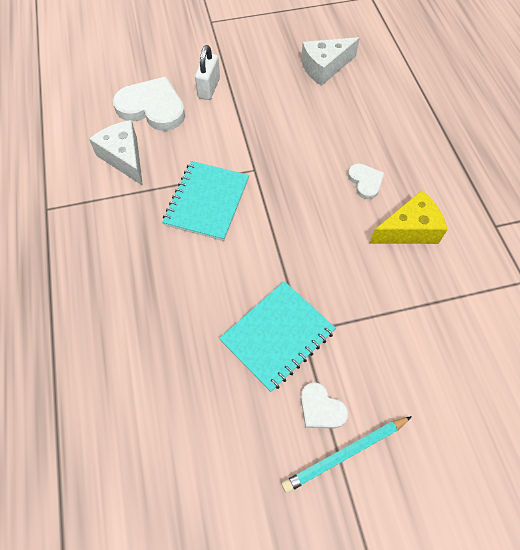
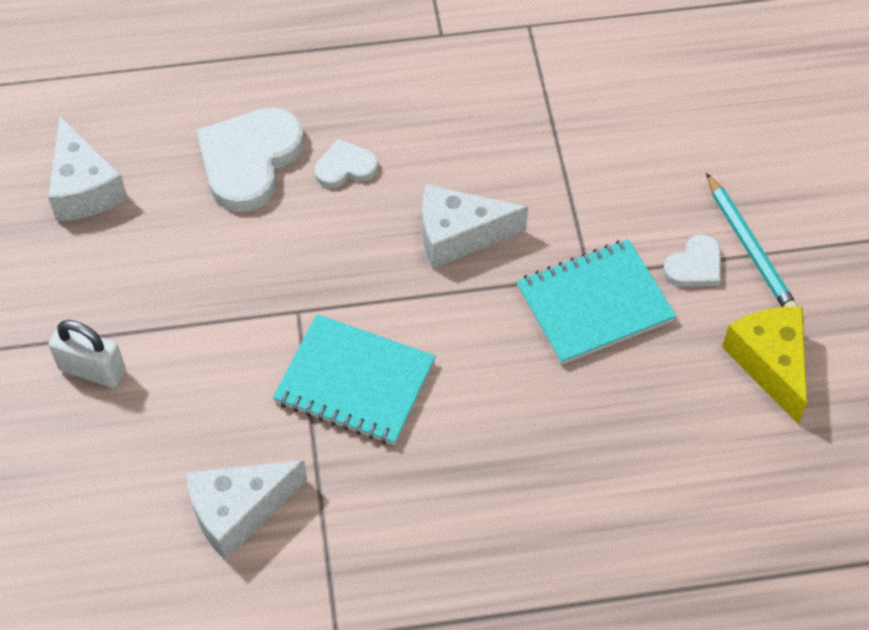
camera: 85 degrees left, 5 degrees down
white heart [113,77,185,131] -> white heart moved to [196,107,304,212]
turquoise notebook [219,281,336,392] -> turquoise notebook turned 75 degrees counterclockwise [516,239,677,365]
yellow cheese [369,190,448,244] -> yellow cheese moved to [722,307,807,424]
none -> white cheese [422,184,528,268]

